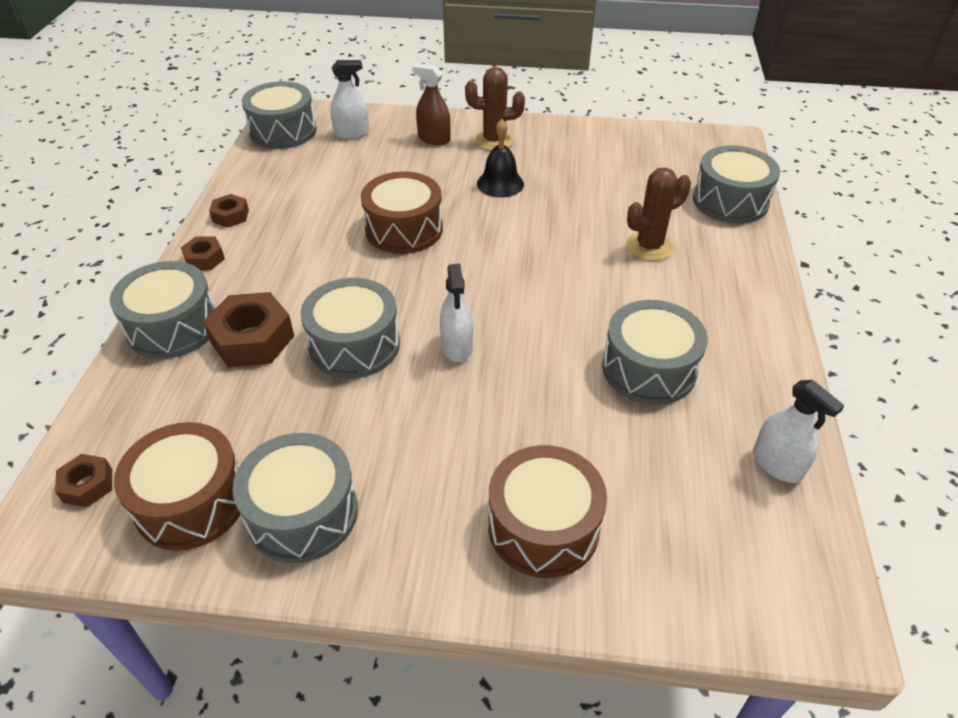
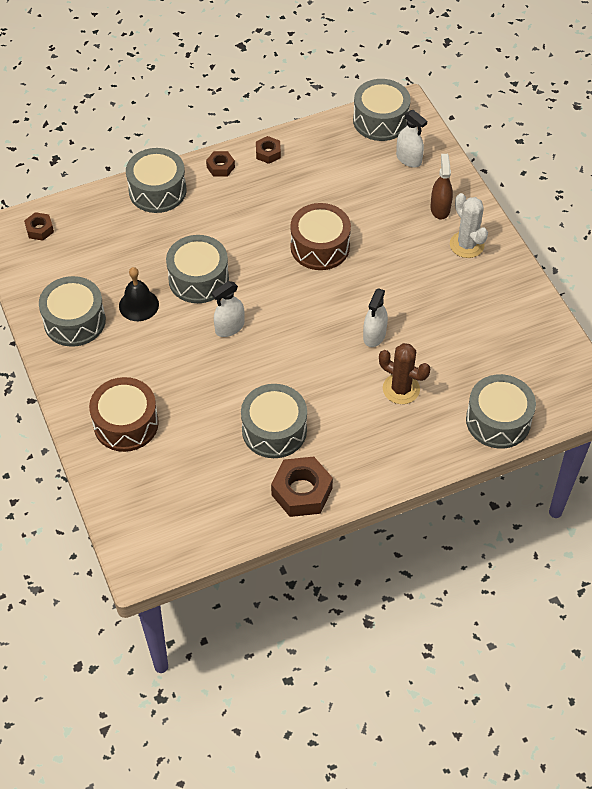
camera: 60 degrees right, 10 degrees up
brown drum [114,422,240,551] -> none
brown nut [203,292,294,367] -> brown nut moved to [271,457,333,517]
brown cactus [465,67,525,151] -> white cactus [450,193,488,258]
black bell [477,119,524,198] -> black bell moved to [119,267,159,321]
white spray bottle [753,380,845,483] -> white spray bottle moved to [363,288,388,347]

